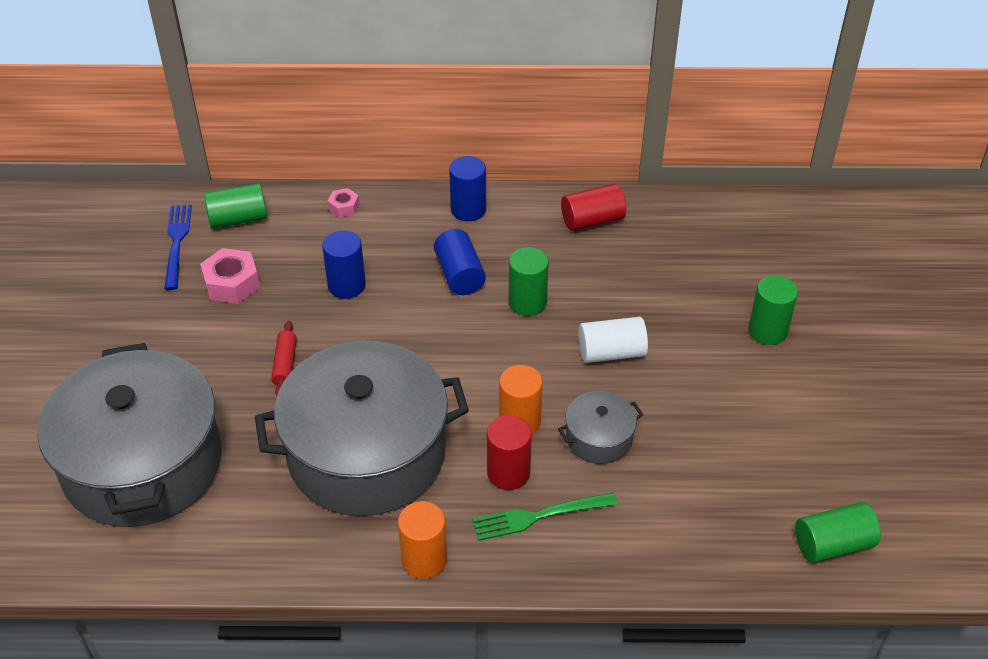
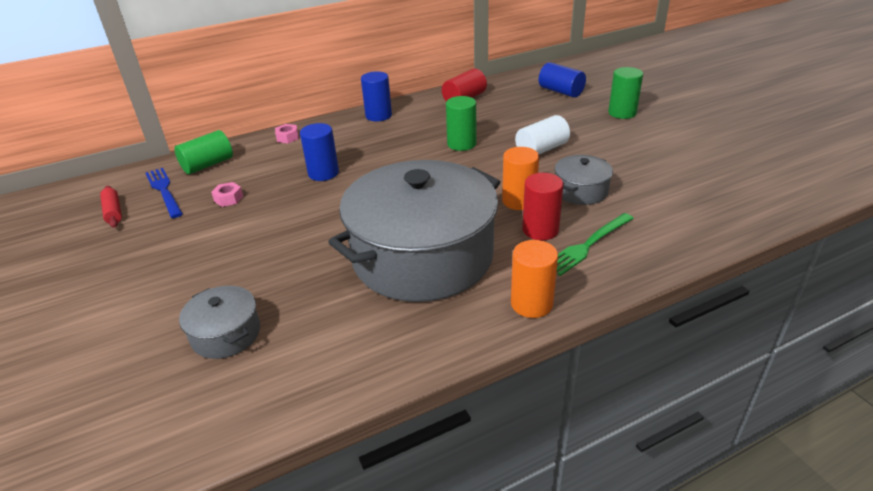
camera: 25 degrees left, 10 degrees down
grey pot [37,343,222,527] -> grey pot [179,286,260,359], size x0.43
pink nut [200,248,260,304] -> pink nut [211,182,243,207], size x0.57
red rolling pin [271,321,297,396] -> red rolling pin moved to [100,186,122,228]
blue cylinder [434,229,486,295] -> blue cylinder moved to [539,62,586,98]
green cylinder [795,502,881,563] -> none

